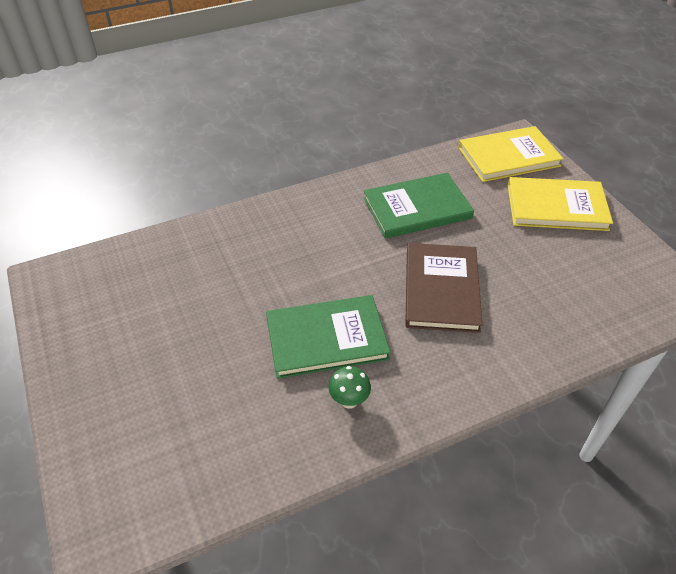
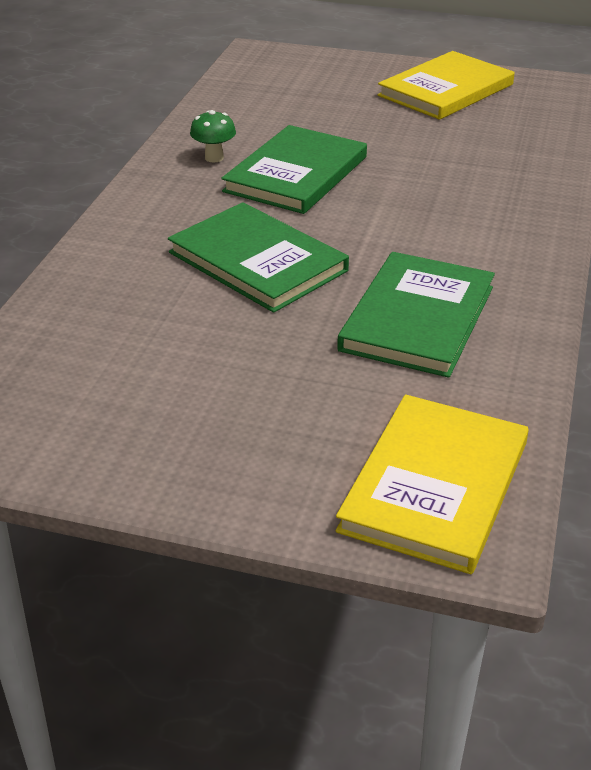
camera: 130 degrees right, 10 degrees down
brown book [405,243,482,333] -> green book [168,202,349,313]
yellow book [508,177,613,231] -> yellow book moved to [378,51,515,120]

